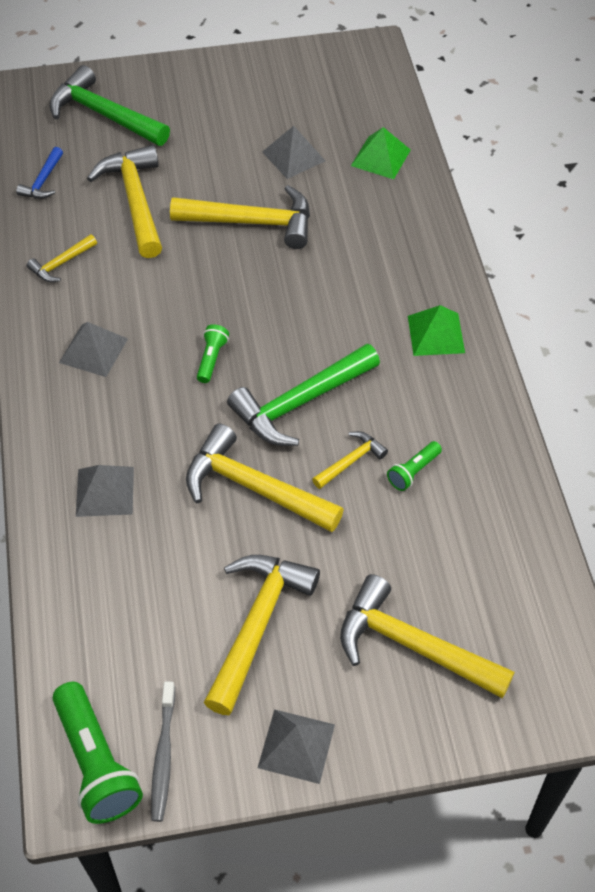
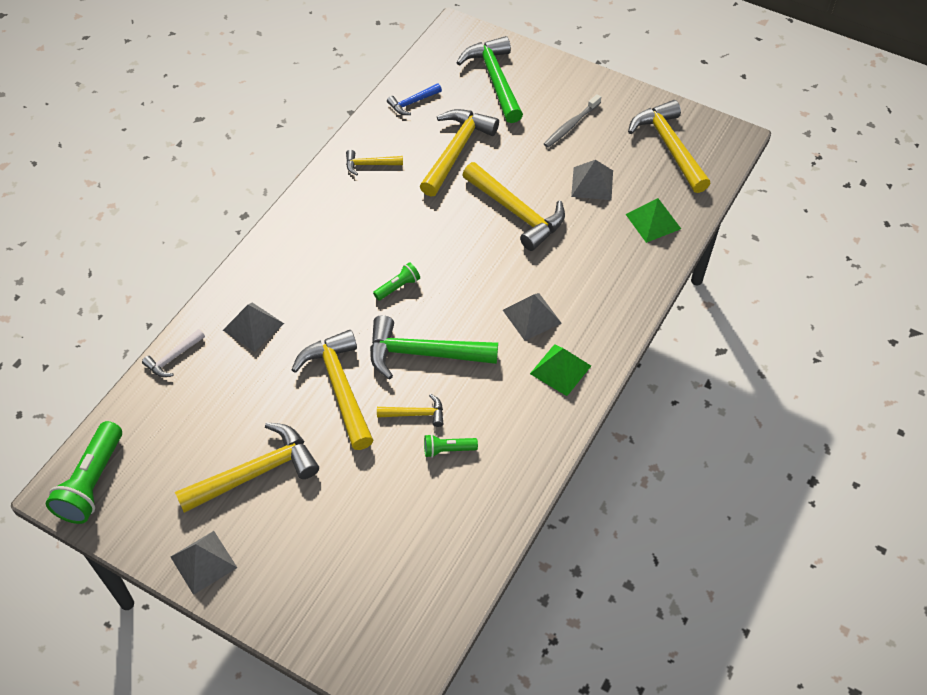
camera: 40 degrees right, 0 degrees up
grey pyramid [59,322,128,377] -> grey pyramid moved to [503,293,561,341]
grey toothbrush [151,681,175,822] -> grey toothbrush moved to [544,94,601,148]
yellow hammer [340,574,515,699] -> yellow hammer moved to [628,100,711,193]
none -> white hammer [142,329,205,377]

